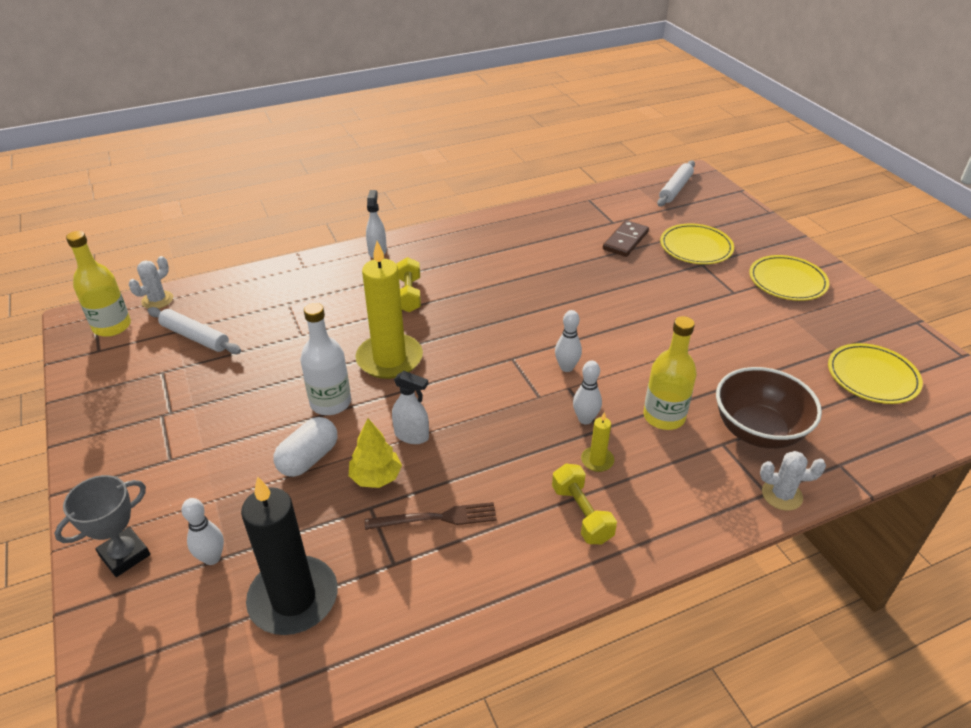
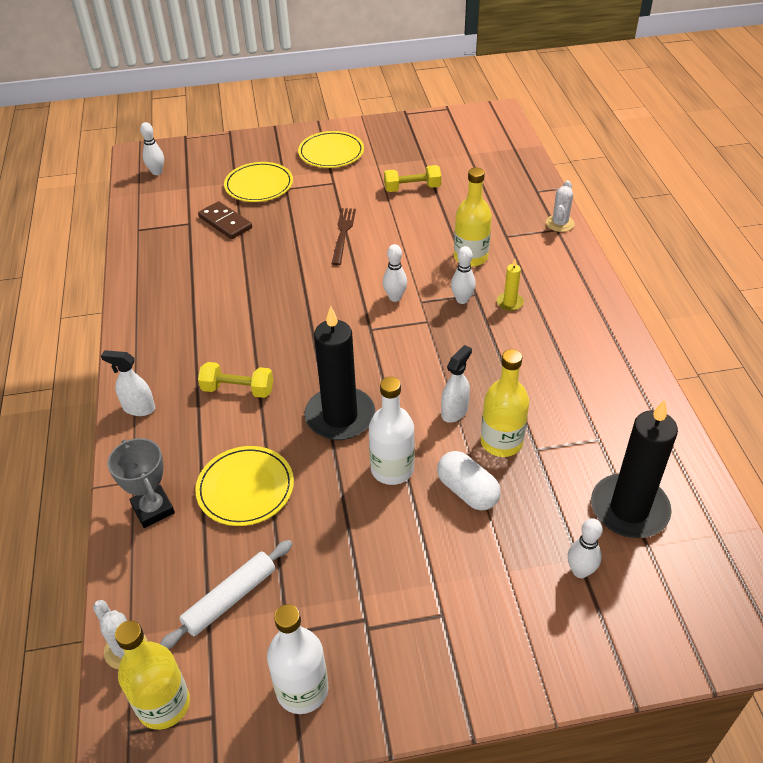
camera: 75 degrees left, 5 degrees up
grey trophy [54,475,150,577] -> grey trophy moved to [108,438,175,528]
yellow tree [349,418,402,488] -> yellow bottle [481,349,529,457]
yellow candle [356,241,423,379] -> black candle [304,306,375,440]
brown fork [365,502,497,530] -> brown fork moved to [332,208,356,265]
yellow dumbbell [552,464,617,544] -> yellow dumbbell moved to [384,165,441,192]
white rolling pin [657,160,695,207] -> white bowling pin [140,122,164,175]
brown bowl [716,367,822,449] -> none
yellow plate [828,343,923,404] -> yellow plate moved to [195,446,294,526]
none -> white bottle [267,604,328,714]

